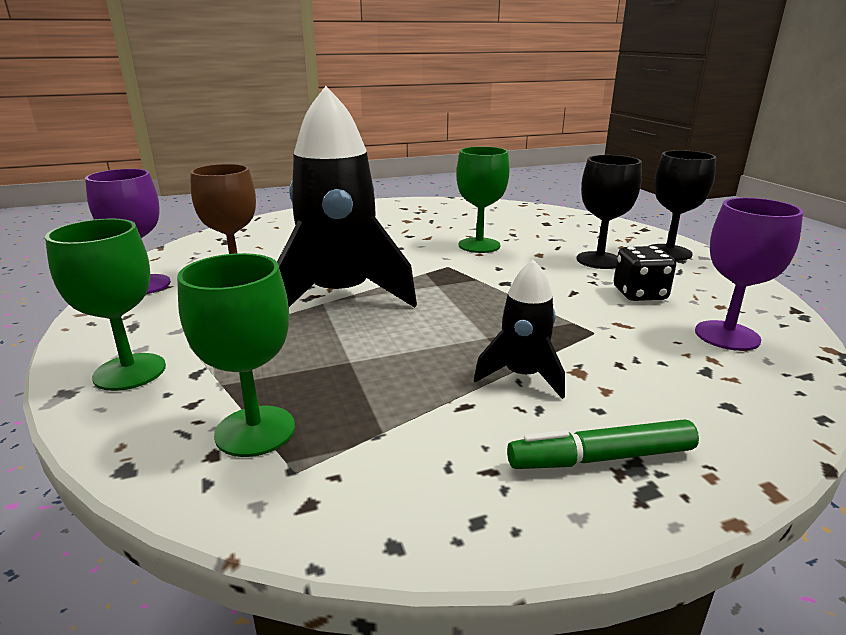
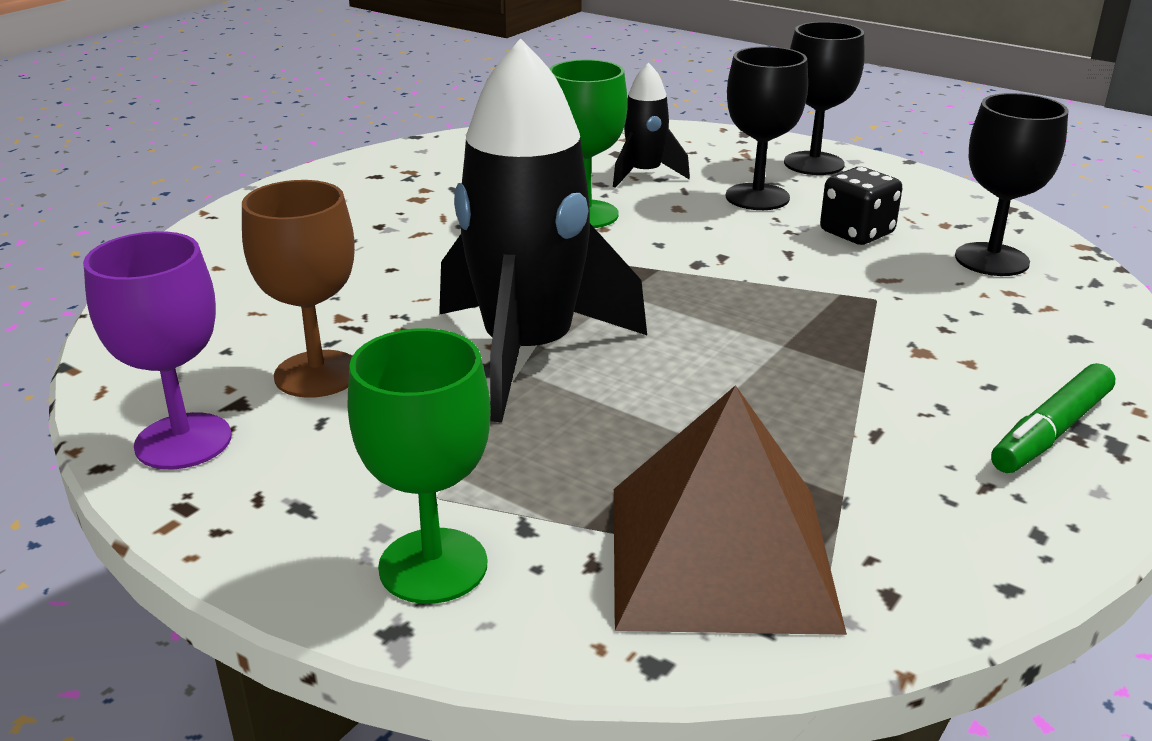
camera: 35 degrees left, 5 degrees up
green goblet [177,253,295,457] -> brown pyramid [614,385,847,635]
black rocket [474,259,565,399] -> black rocket moved to [613,62,690,188]
purple goblet [695,198,803,351] -> black goblet [955,93,1068,276]

